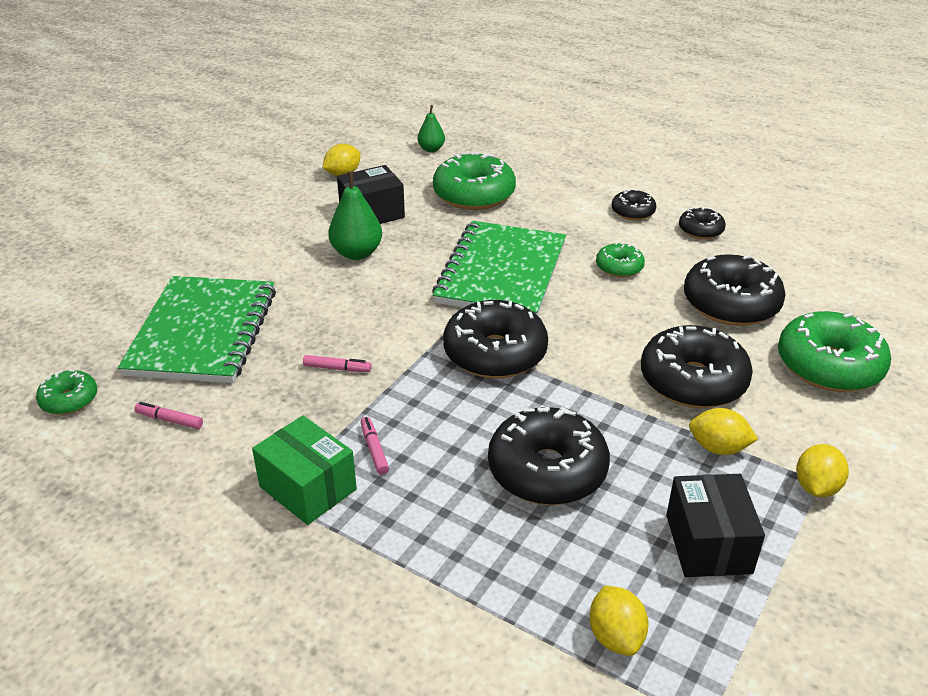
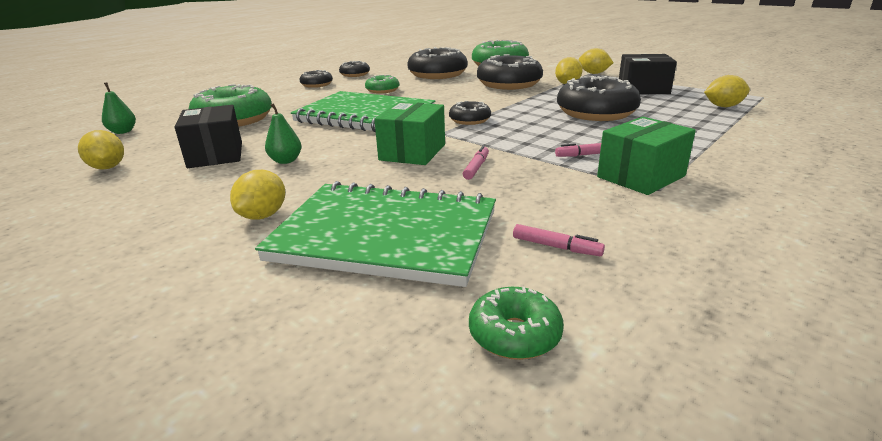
camera: 80 degrees left, 10 degrees down
pink marker [134,402,203,429] -> pink marker turned 90 degrees counterclockwise [513,224,605,256]
green pear [328,172,382,260] -> green pear [265,103,301,164], size x0.62
black donut [443,300,548,379] -> black donut [449,101,491,125], size x0.52
none -> yellow lemon [230,170,285,220]
none -> green box [374,102,445,165]

